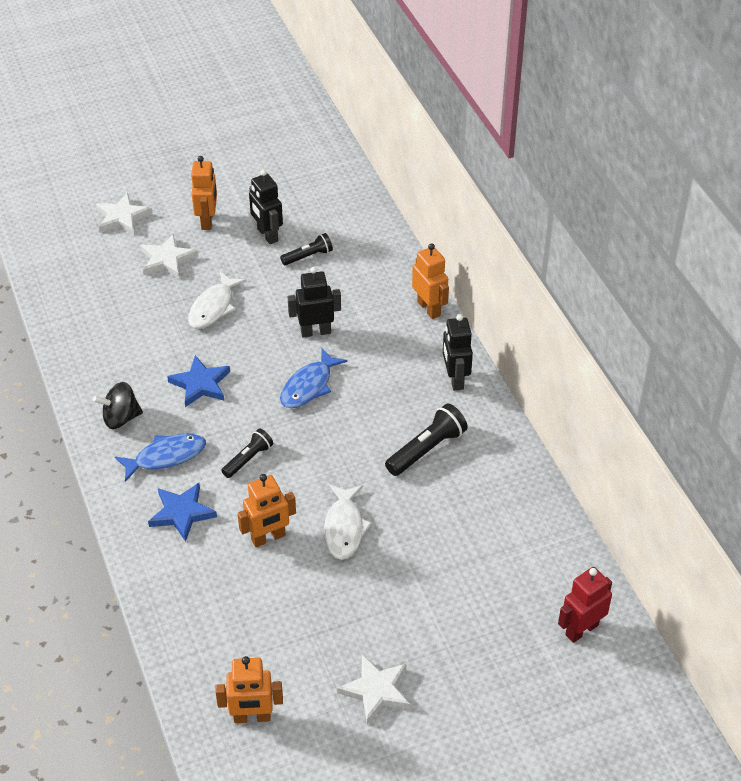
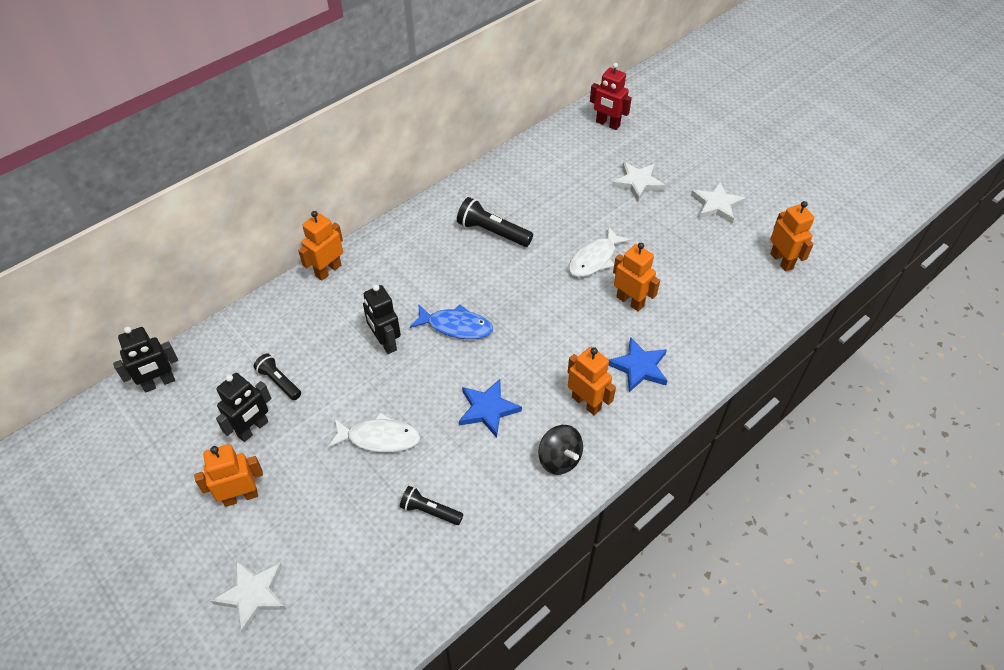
camera: 110 degrees left, 5 degrees up
blue fish [115,434,206,482] -> orange robot [568,347,616,415]
white star [140,234,198,278] -> white star moved to [612,162,665,202]
black flashlight [221,429,273,478] -> black flashlight moved to [400,486,463,525]
white fish [324,485,372,560] -> white fish turned 150 degrees clockwise [569,227,631,277]
black robot [443,314,473,391] -> black robot moved to [113,326,178,393]

